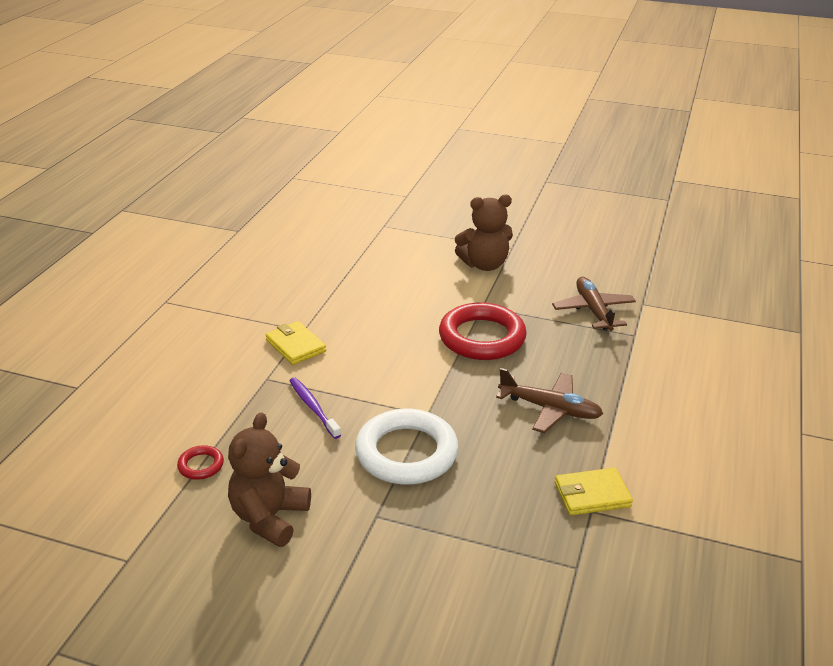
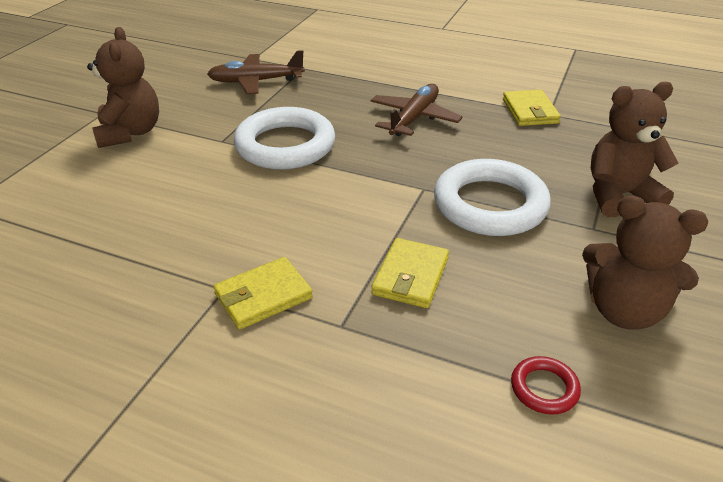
camera: 85 degrees left, 5 degrees up
purple toothbrush [289,377,341,439] -> yellow wallet [371,238,449,308]
red ring [439,303,527,360] -> white ring [234,107,335,170]
none -> brown teddy bear [591,82,679,217]

